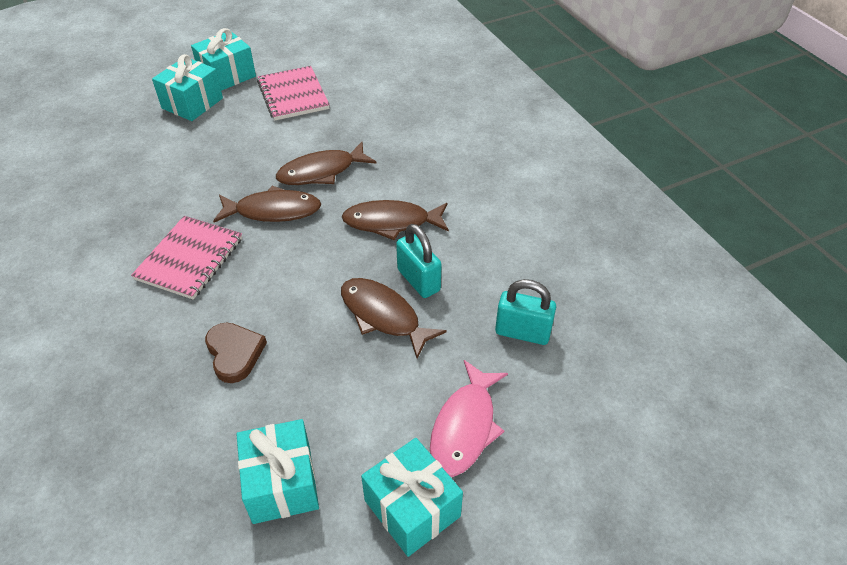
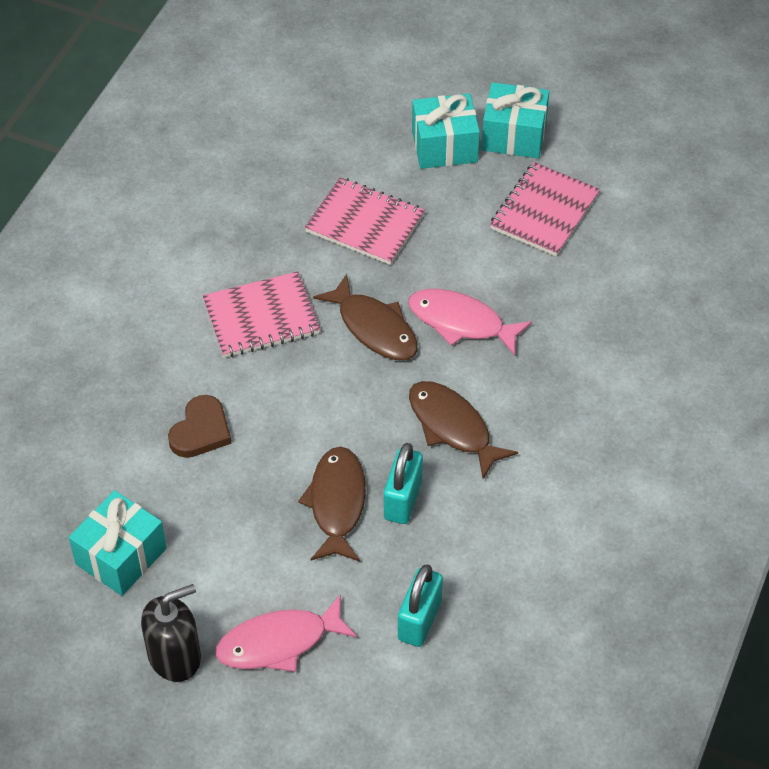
camera: 50 degrees right, 5 degrees up
brown fish [276,142,376,185] -> pink fish [408,289,532,356]
turquoise gift [361,438,463,557] -> black soap dispenser [141,584,201,682]
turquoise padlock [495,279,556,345] -> turquoise padlock turned 45 degrees clockwise [398,564,443,647]
none -> pink notebook [305,177,425,265]

